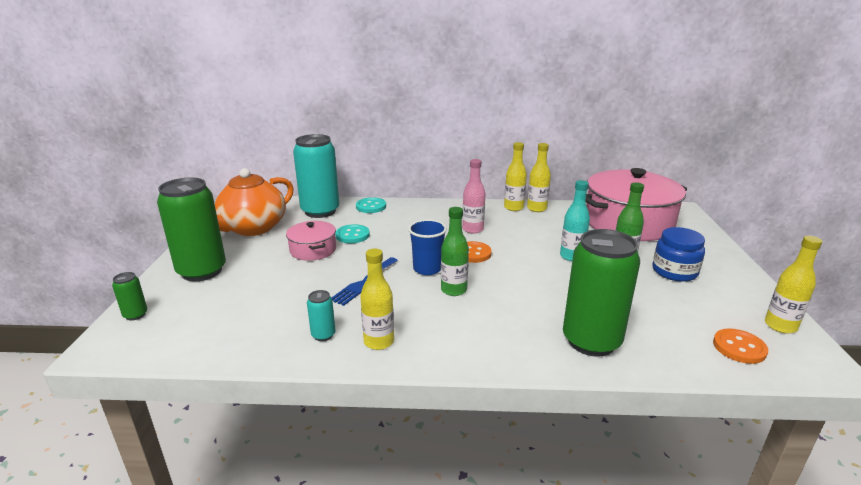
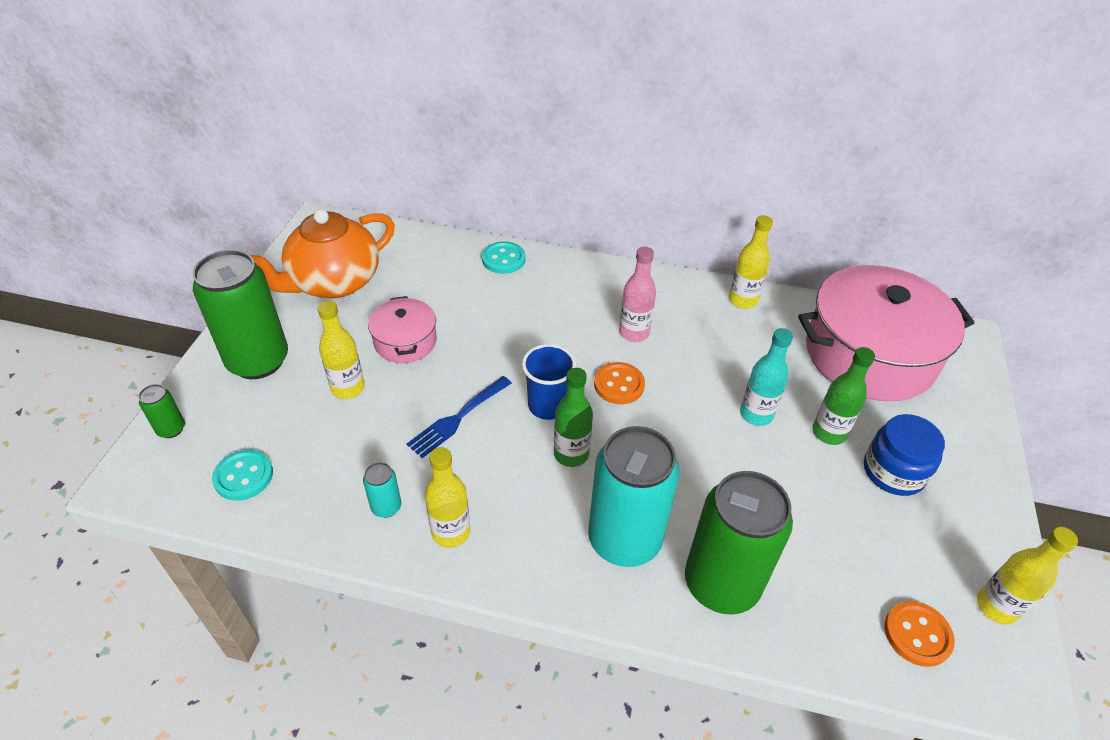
camera: 10 degrees right, 20 degrees up
turquoise can [293,134,339,218] -> turquoise can moved to [588,426,679,567]
turquoise button [335,224,370,243] -> turquoise button moved to [212,449,273,501]
yellow bottle [504,142,527,211] -> yellow bottle moved to [317,301,365,399]

